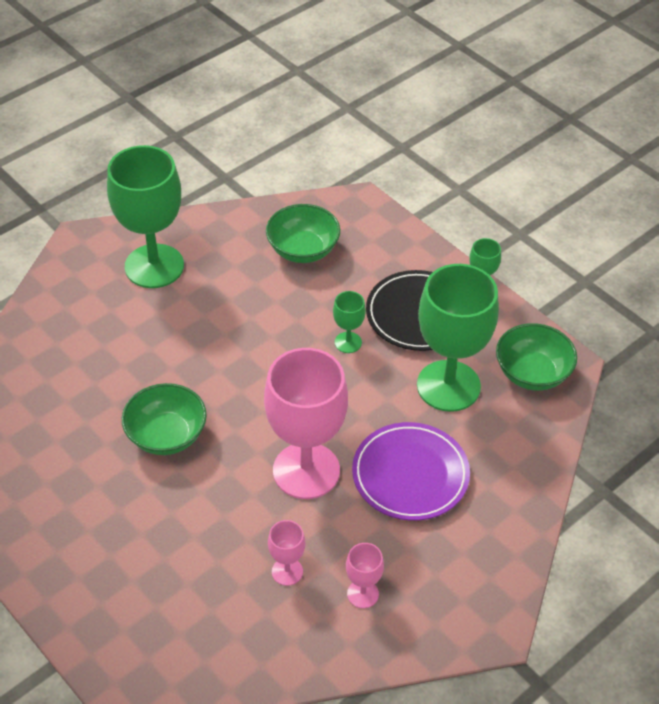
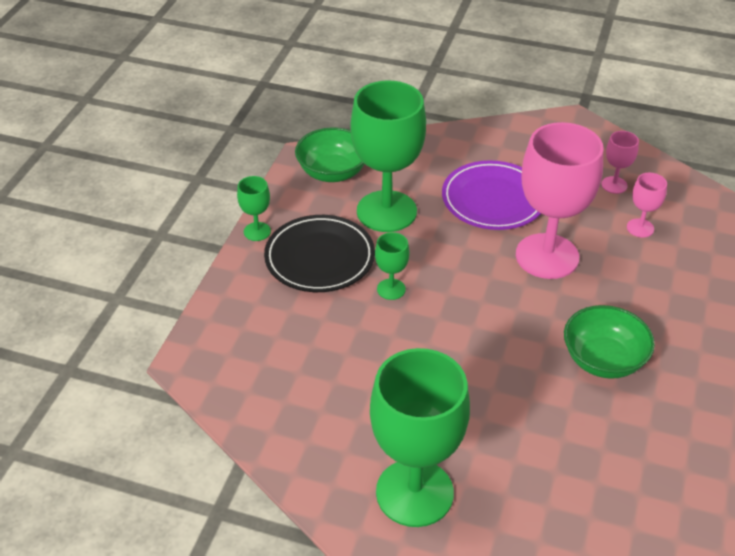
camera: 120 degrees left, 5 degrees down
green bowl [266,204,340,263] -> none

